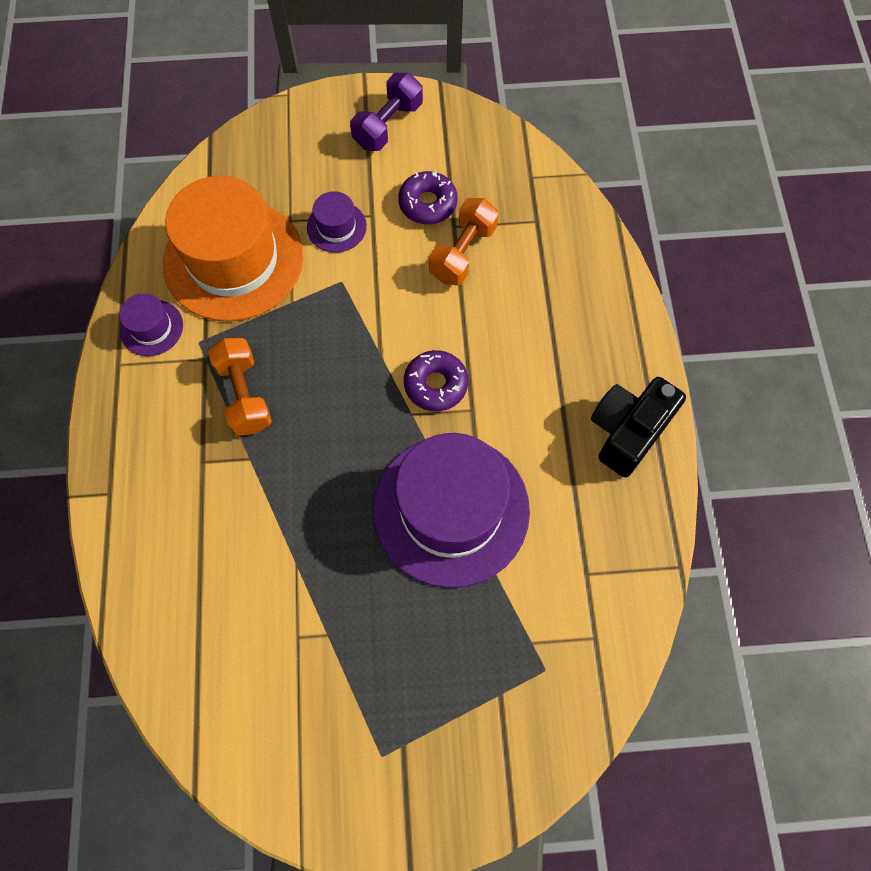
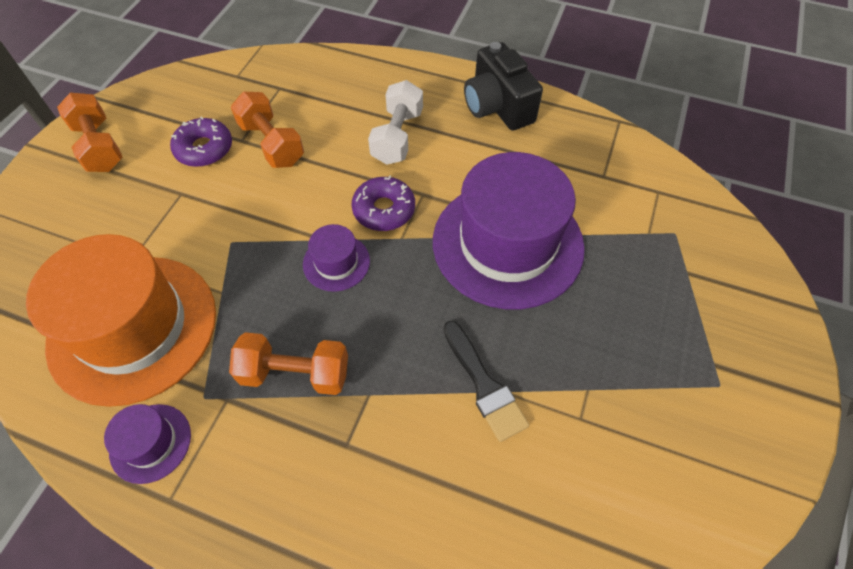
camera: 65 degrees left, 10 degrees down
purple hat [307,191,367,253] -> purple hat moved to [303,224,370,292]
purple dumbbell [350,73,423,151] -> orange dumbbell [57,93,123,172]
none -> white dumbbell [368,80,423,165]
none -> black brush [443,321,529,442]

